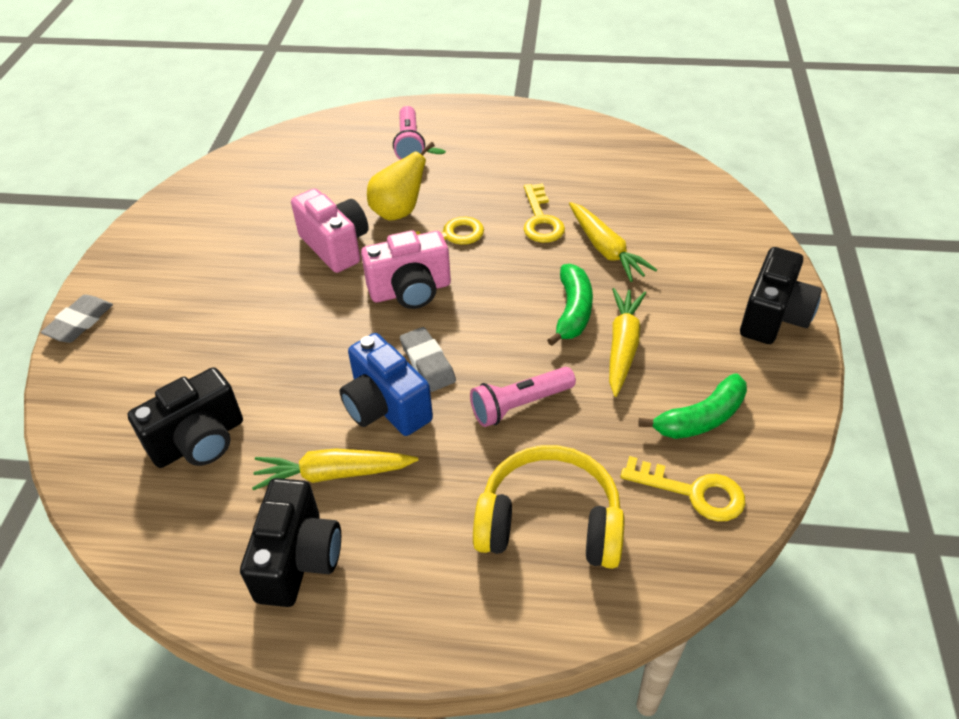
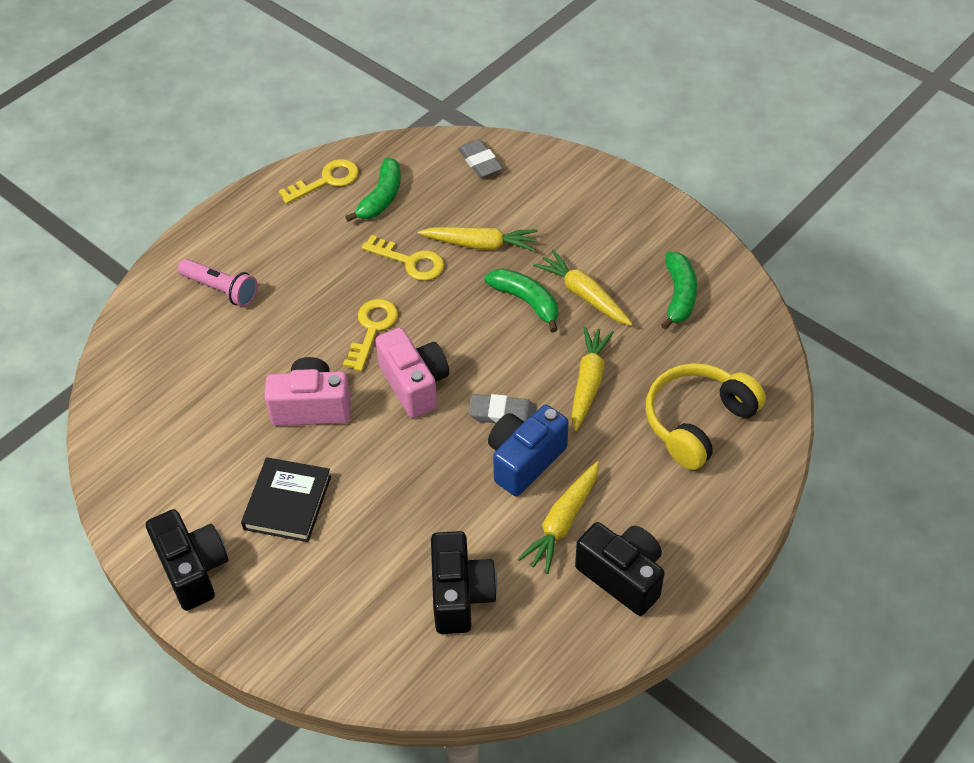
camera: 55 degrees left, 5 degrees up
grey eraser [41,295,113,343] -> grey eraser moved to [458,139,503,178]
blue camera [340,333,433,436] -> blue camera turned 135 degrees clockwise [488,405,569,496]
pink camera [361,230,451,309] -> pink camera turned 45 degrees counterclockwise [376,327,449,418]
yellow pear [367,141,446,221] -> none
pink flashlight [470,367,576,427] -> yellow carrot [571,326,614,432]
yellow key [621,456,745,521] -> yellow key moved to [279,159,359,204]
black camera [740,247,822,344] -> black camera moved to [146,509,228,611]
none -> black book [241,457,331,542]
none -> green banana [345,157,401,222]

